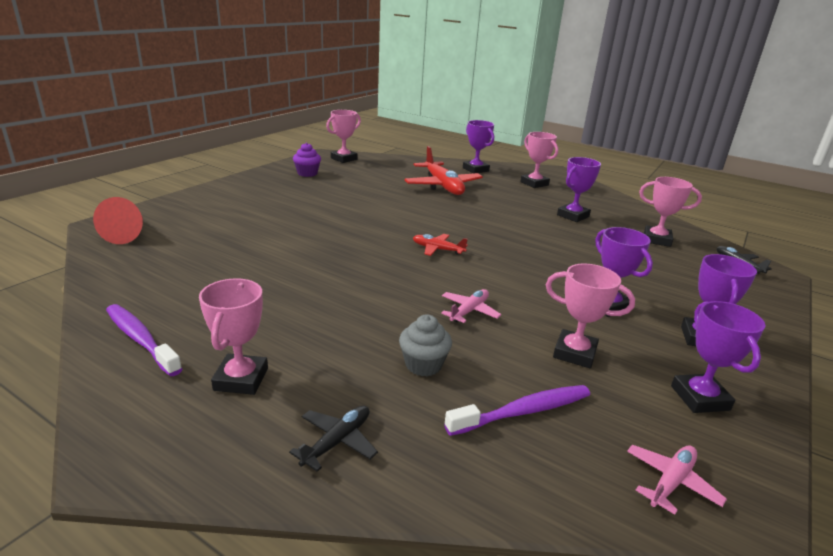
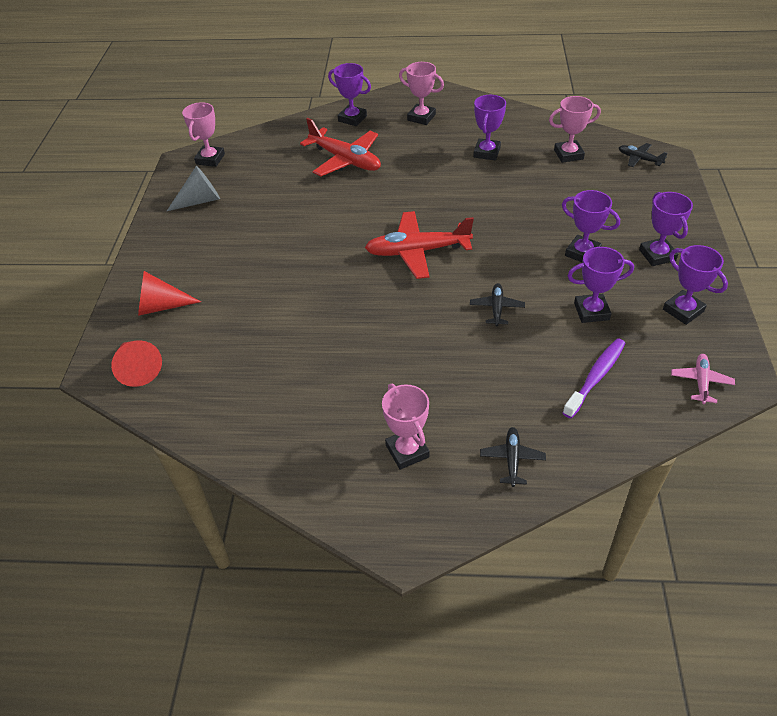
camera: 25 degrees left, 20 degrees up
purple toothbrush [106,304,182,376] -> none
purple cupcake [293,143,321,177] -> grey cone [167,166,220,211]
grey cupcake [399,314,452,376] -> none
red plane [413,234,468,256] -> red plane [365,211,474,279], size x1.99
pink plane [441,289,501,323] -> black plane [470,283,525,326]
pink trophy [546,264,635,368] -> purple trophy [567,247,634,323]
none -> red cone [138,271,201,316]

